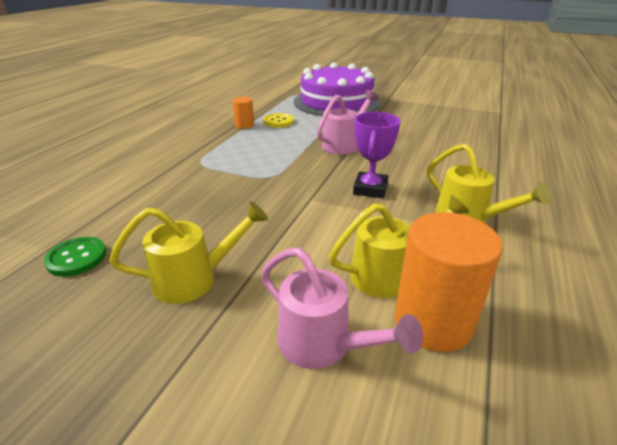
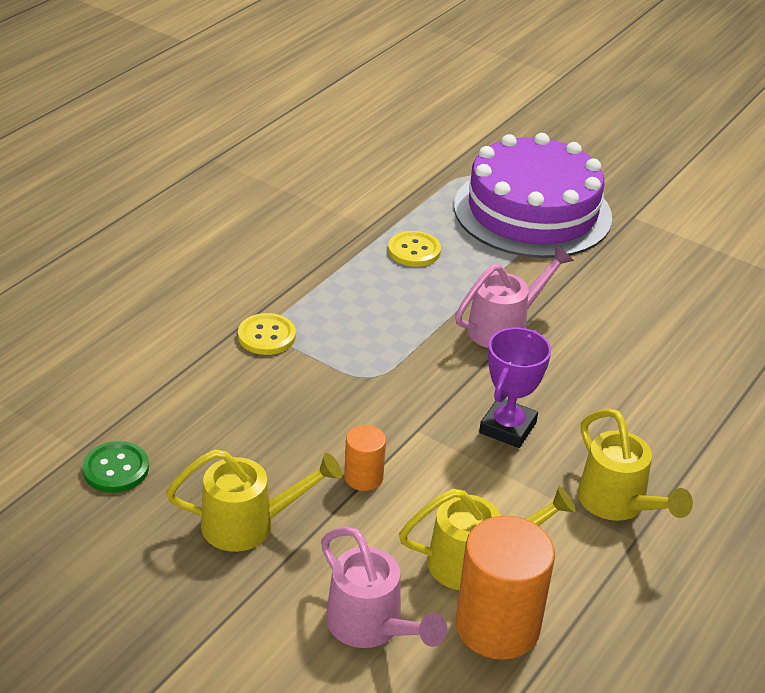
camera: 10 degrees right, 5 degrees up
orange cylinder [232,97,254,129] -> orange cylinder moved to [344,425,386,491]
none -> yellow button [238,313,296,355]

